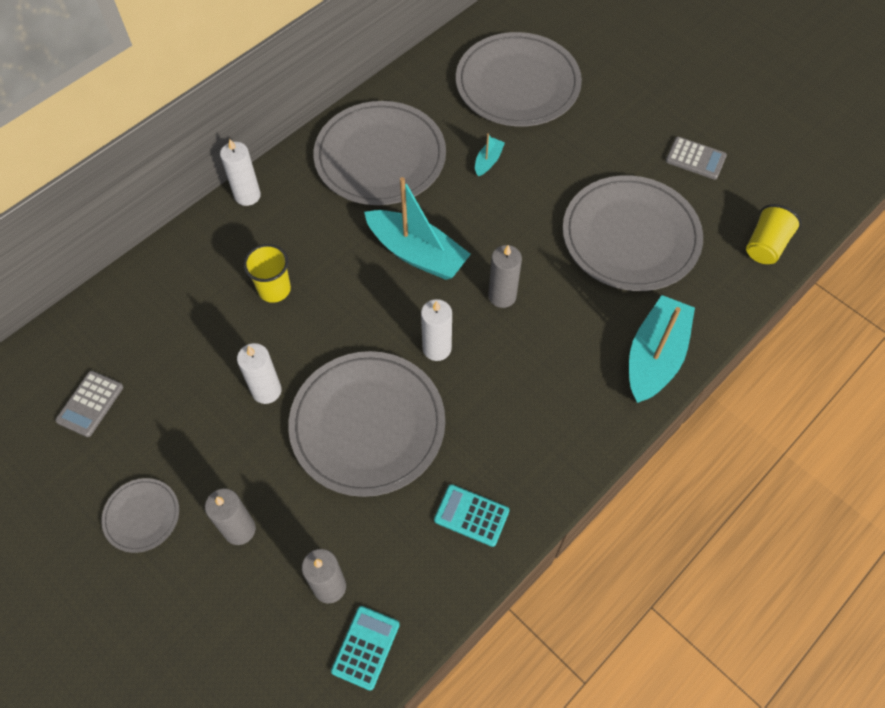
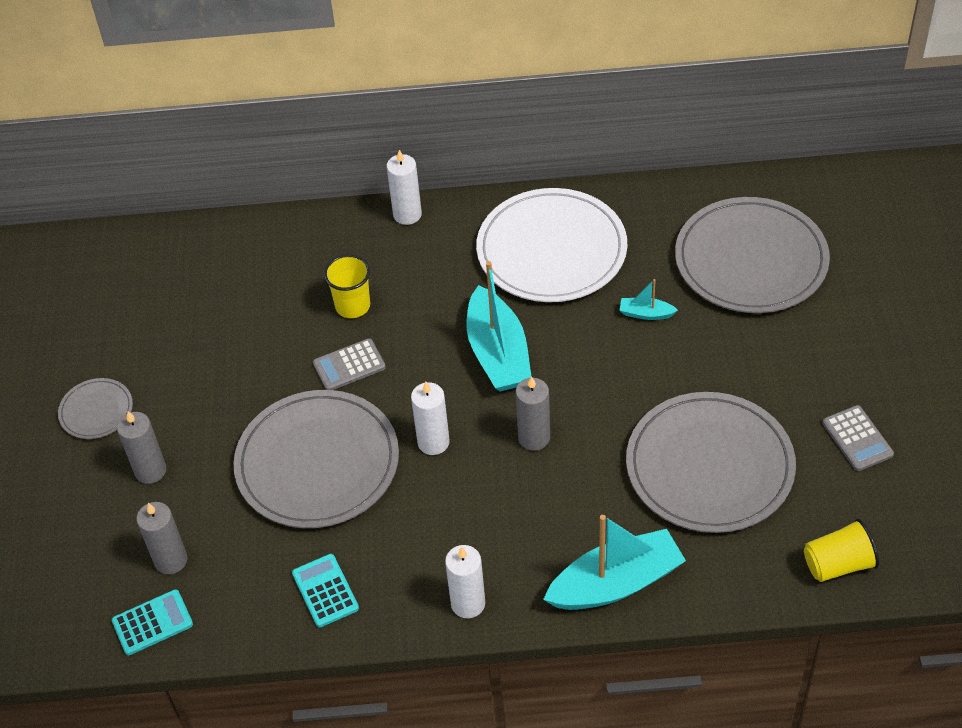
camera: 45 degrees right, 10 degrees down
grey calculator [55,371,123,437] -> grey calculator moved to [313,338,386,390]
white candle [237,343,282,404] -> white candle moved to [445,545,485,618]
grey plate [314,101,446,205] -> white plate [476,188,627,302]
turquoise boat [475,133,505,176] -> turquoise boat turned 150 degrees counterclockwise [619,279,678,320]

